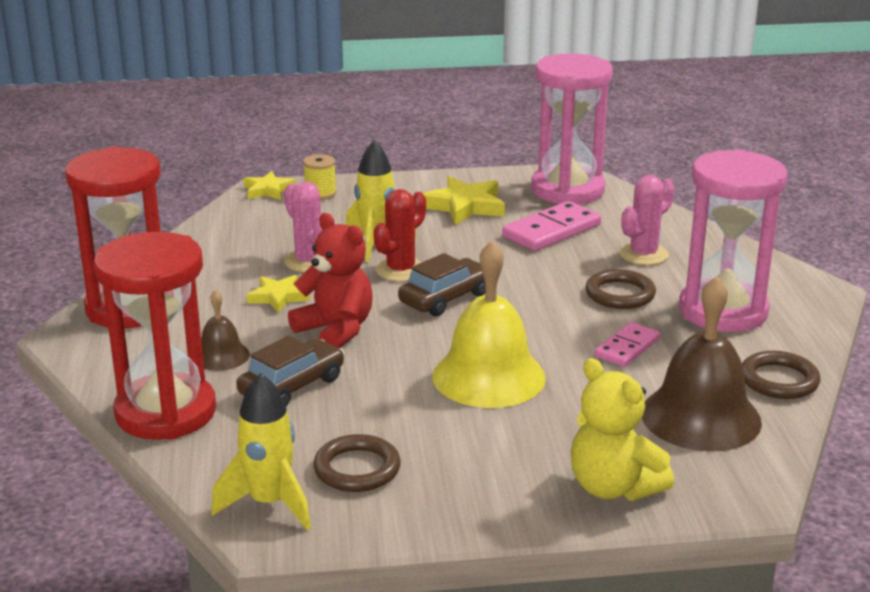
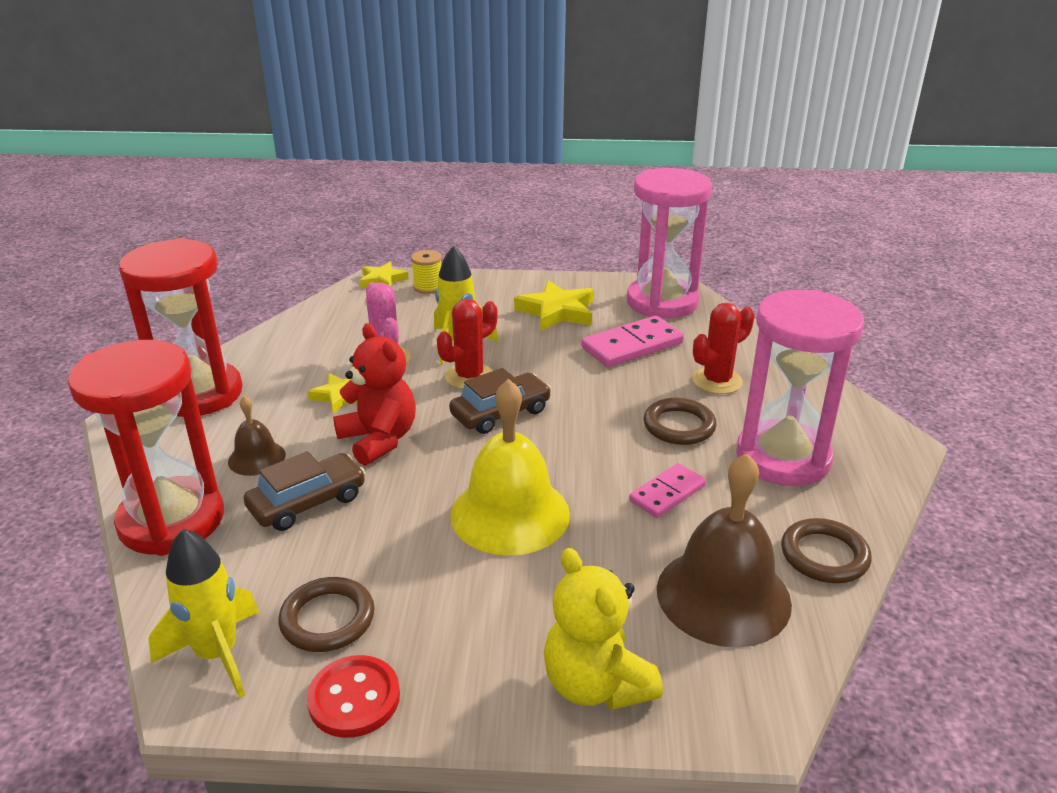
camera: 10 degrees right, 5 degrees up
pink cactus [619,175,674,265] -> red cactus [692,303,755,394]
none -> red button [307,655,400,738]

